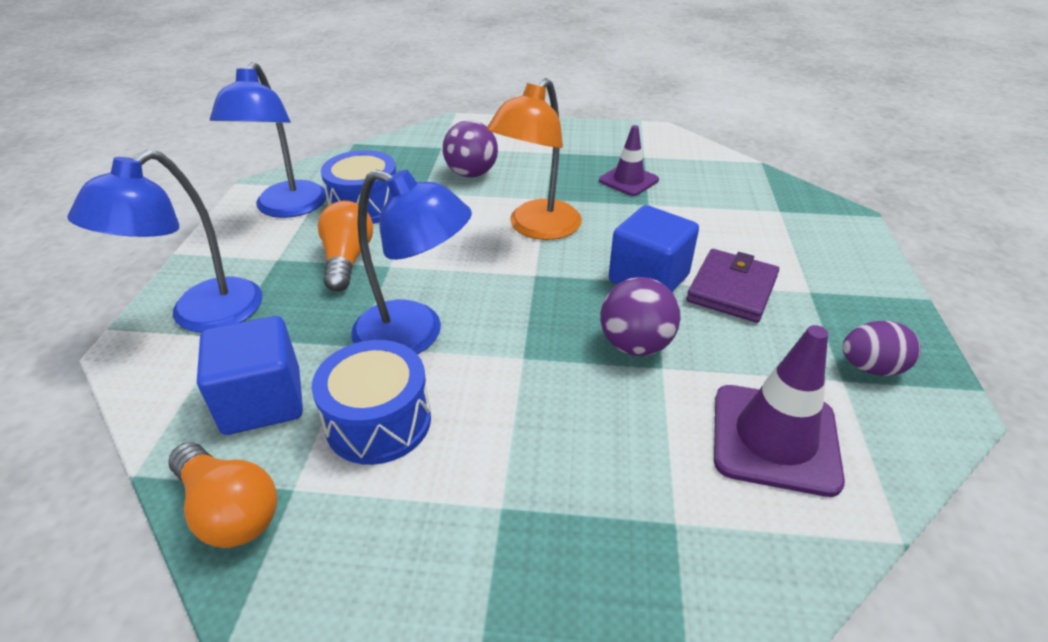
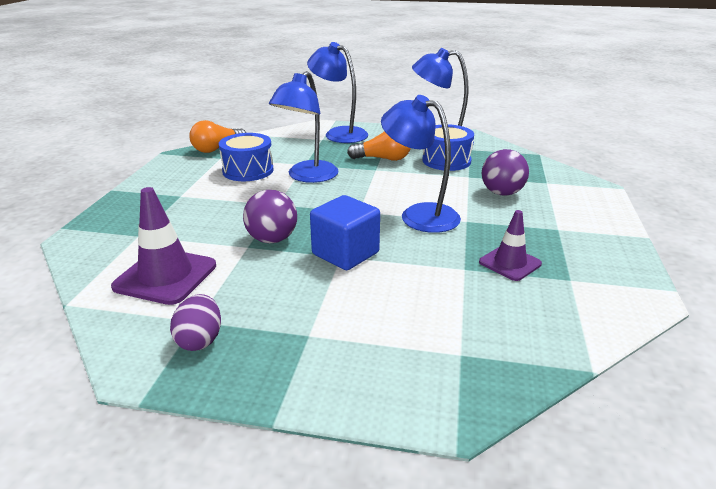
camera: 95 degrees right, 10 degrees down
blue cube [197,316,303,435] -> none
orange lamp [487,78,582,240] -> blue lamp [381,95,461,233]
purple wallet [686,249,779,323] -> none

